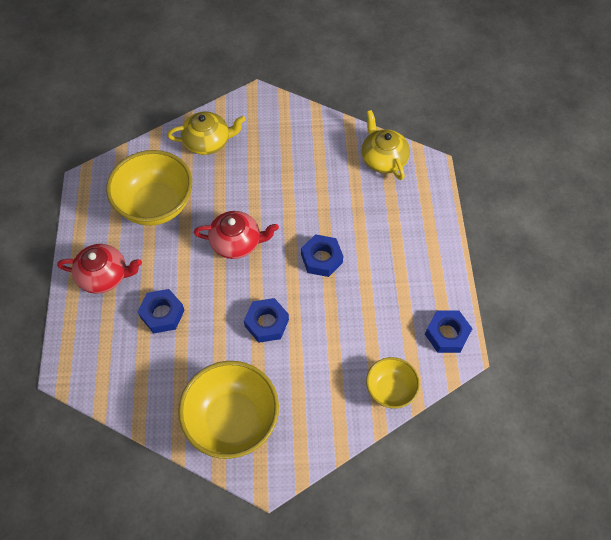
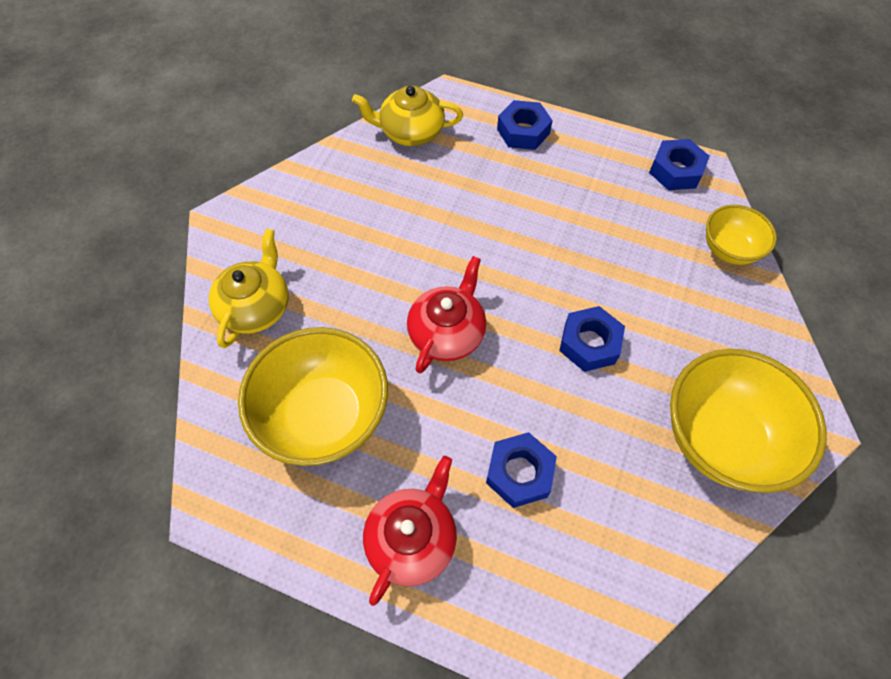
camera: 65 degrees left, 0 degrees up
blue nut [301,234,343,277] -> blue nut moved to [497,100,553,150]

